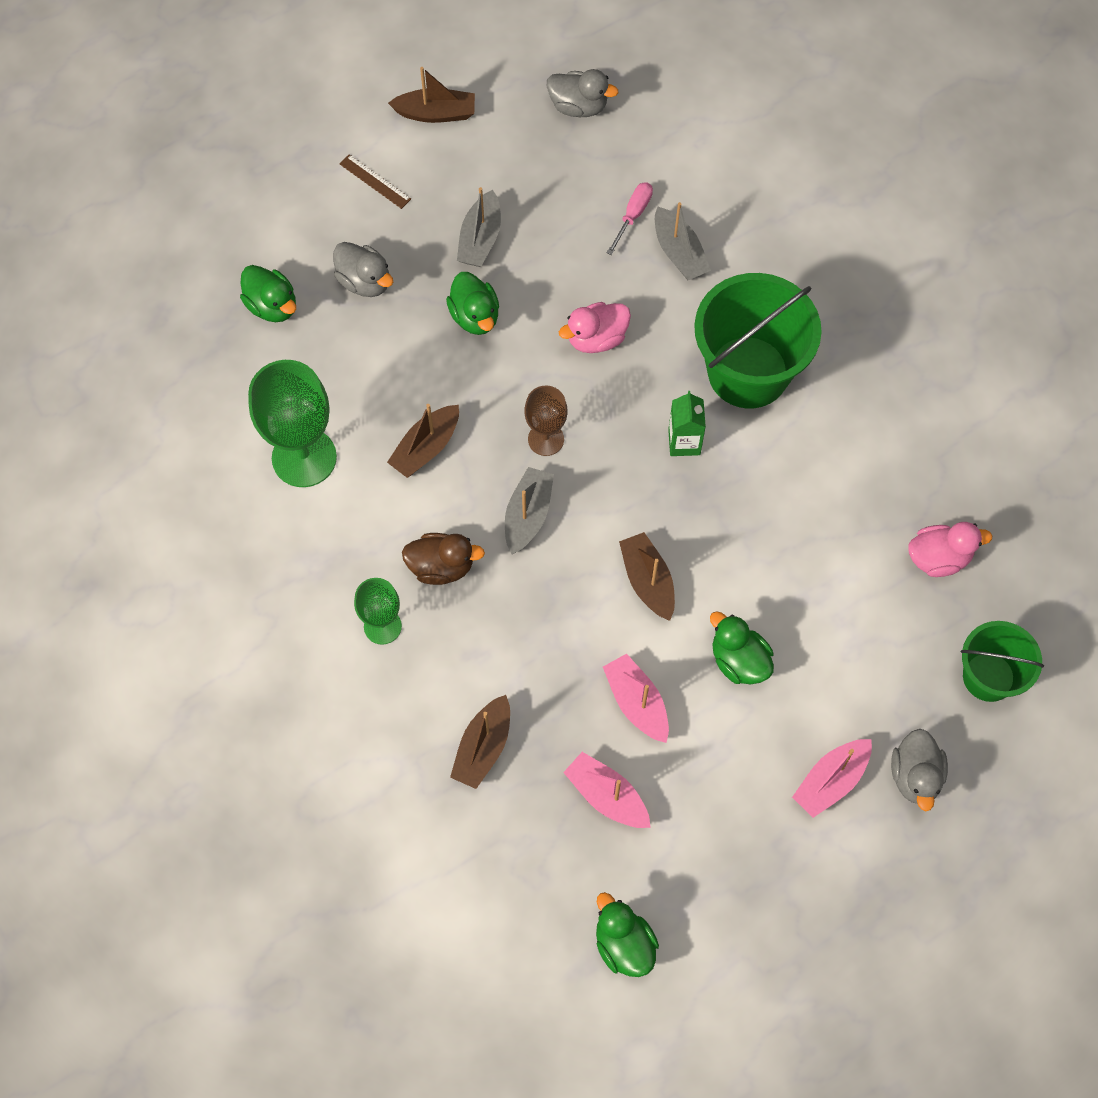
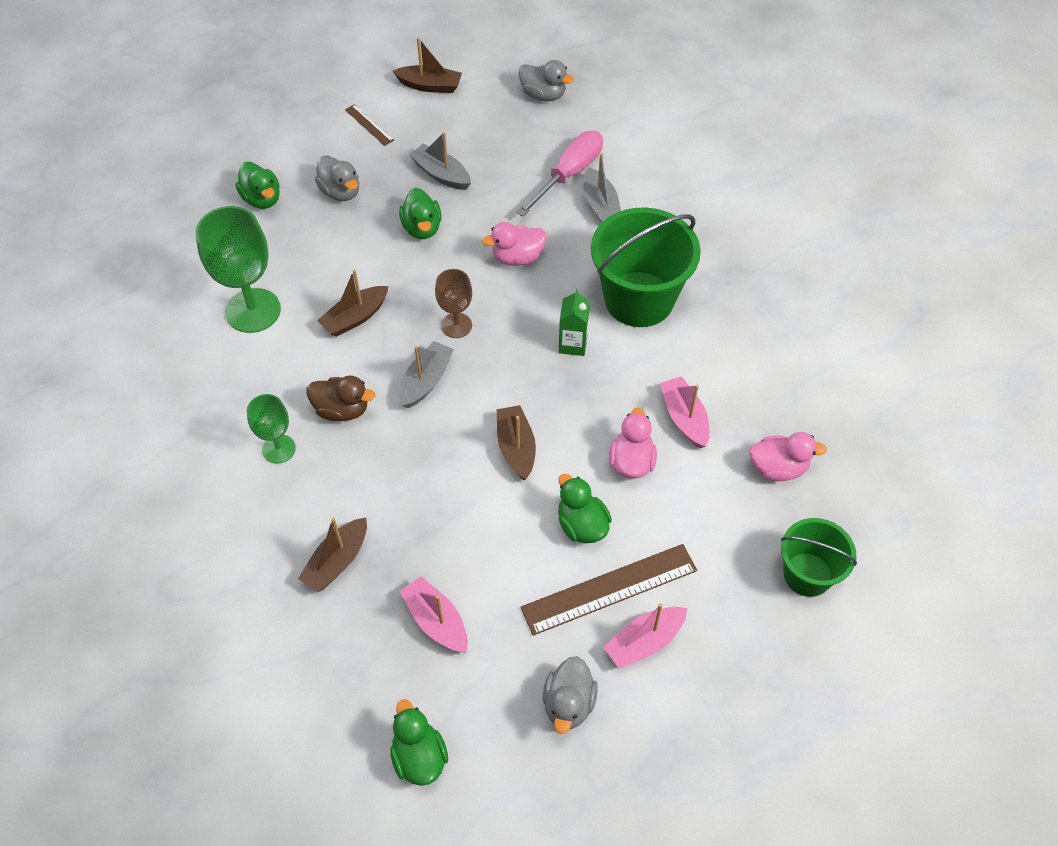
camera: 10 degrees right, 10 degrees down
grey boat [457,187,501,267] -> grey boat turned 105 degrees clockwise [409,132,471,190]
pink boat [603,654,669,743] -> pink boat moved to [660,376,710,448]
pink screwdriver [607,182,653,255] -> pink screwdriver [516,131,603,216], size x1.78
grey duck [891,729,948,811] -> grey duck moved to [543,656,598,734]
none -> brown ruler [520,544,697,636]
none -> pink duck [609,408,657,478]

